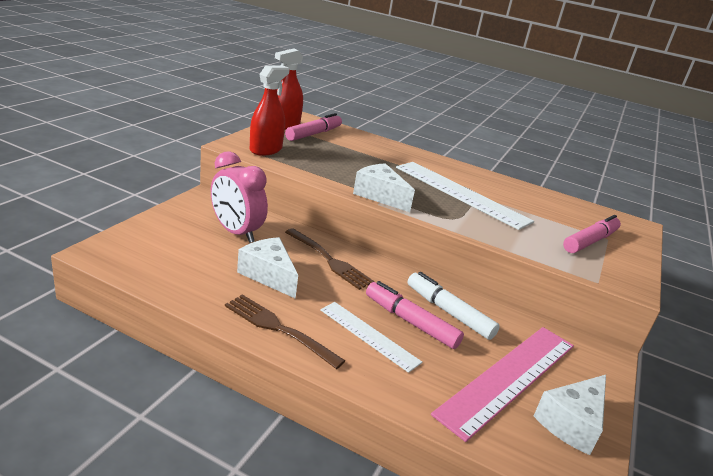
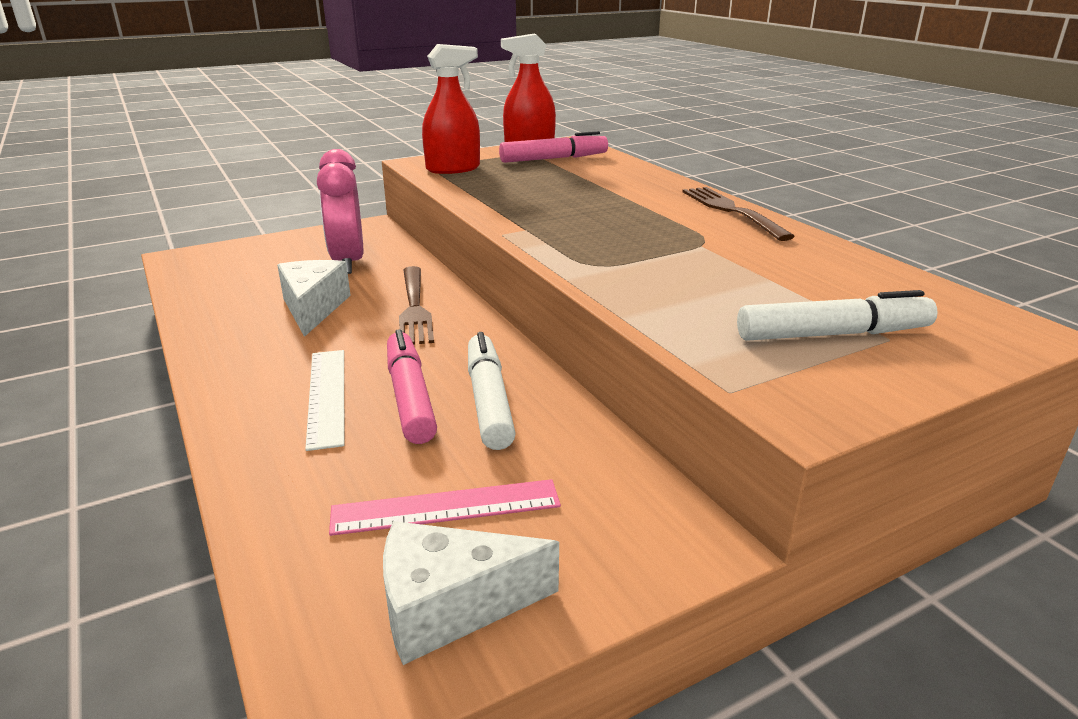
camera: 40 degrees right, 0 degrees up
brown fork [225,294,345,369] -> brown fork moved to [682,187,795,241]
white cheese [353,163,415,212] -> none
white ruler [396,162,534,230] -> none
pink ruler [431,327,574,442] -> pink ruler [329,479,561,536], size x0.58
pink marker [563,215,621,253] -> white marker [737,290,938,341]

